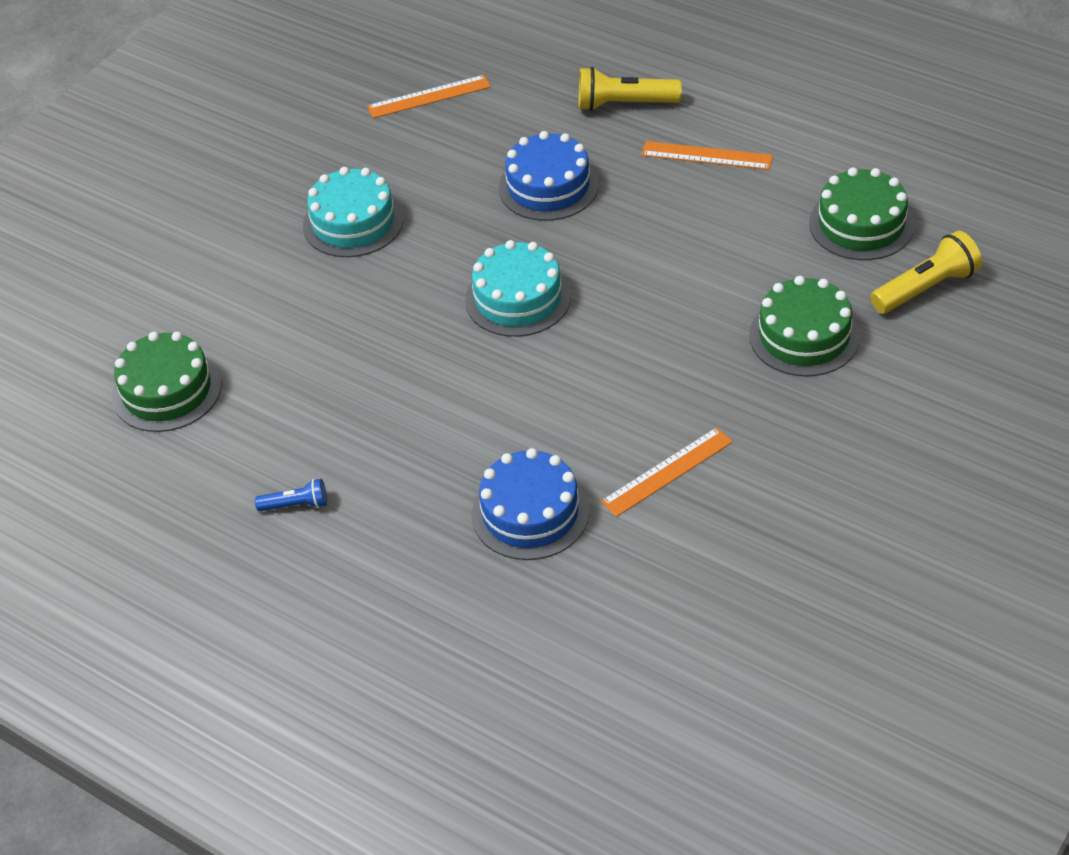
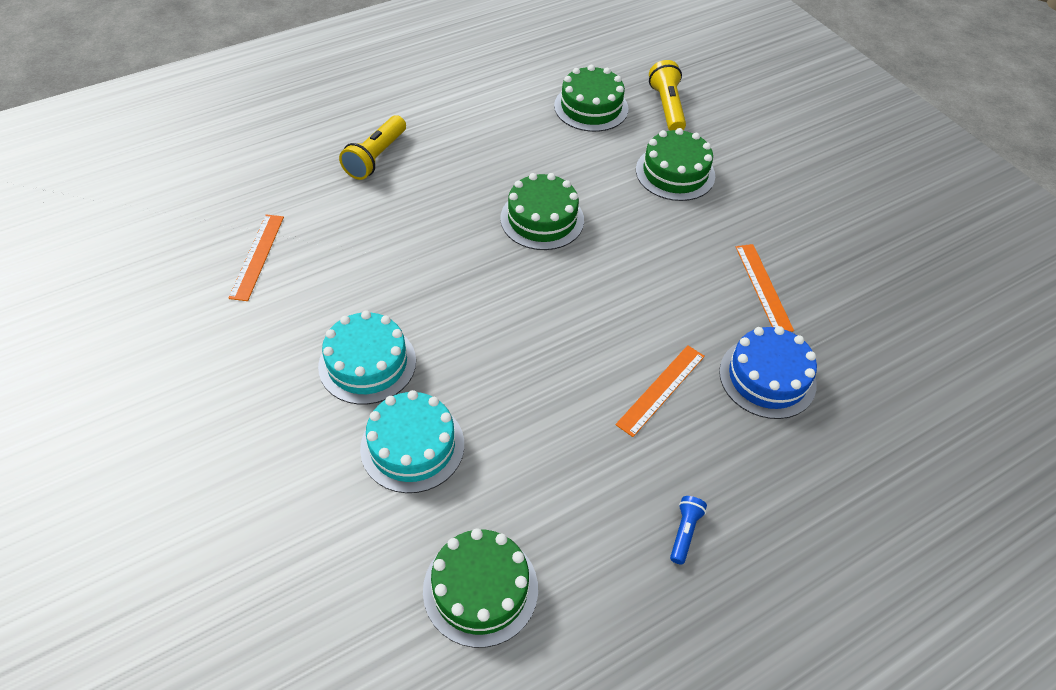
camera: 70 degrees left, 5 degrees up
turquoise cake [465,240,571,337] -> turquoise cake moved to [360,390,464,493]
blue cake [499,131,599,221] -> none
orange ruler [642,141,773,170] -> orange ruler moved to [615,345,705,437]
none -> green cake [500,173,584,250]

